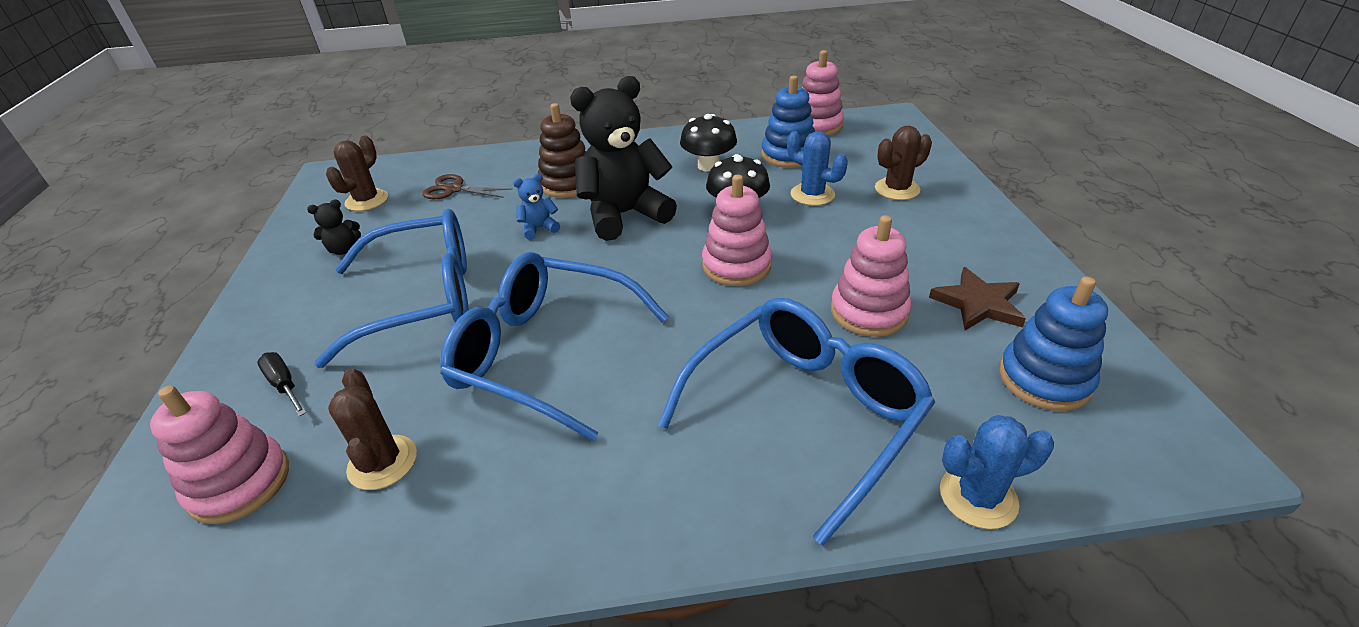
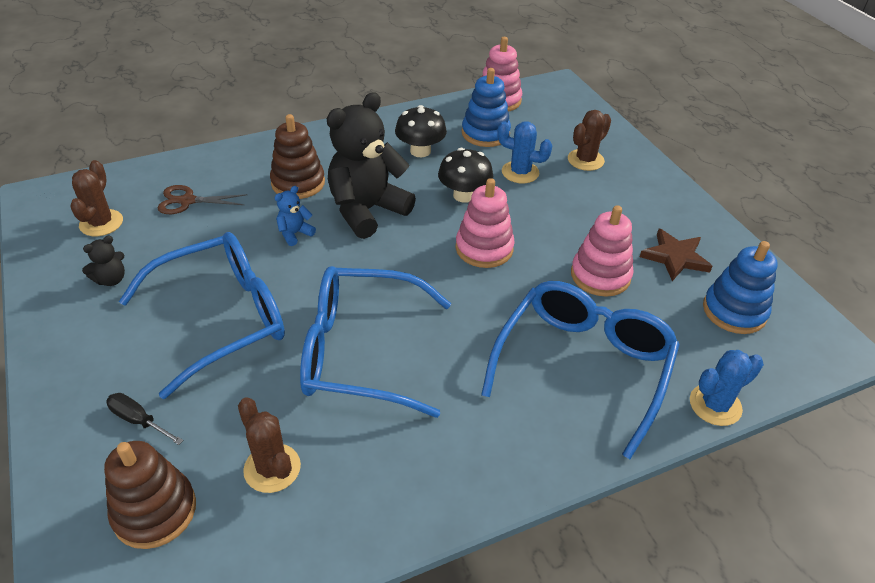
camera: 20 degrees left, 5 degrees up
pink stacking toy [150,386,289,524] -> brown stacking toy [104,441,196,549]

